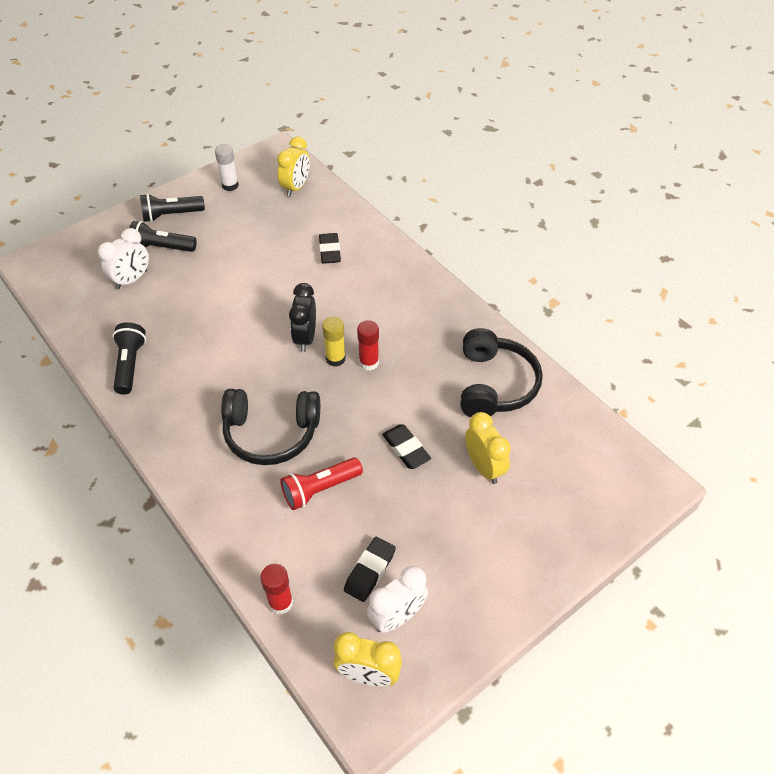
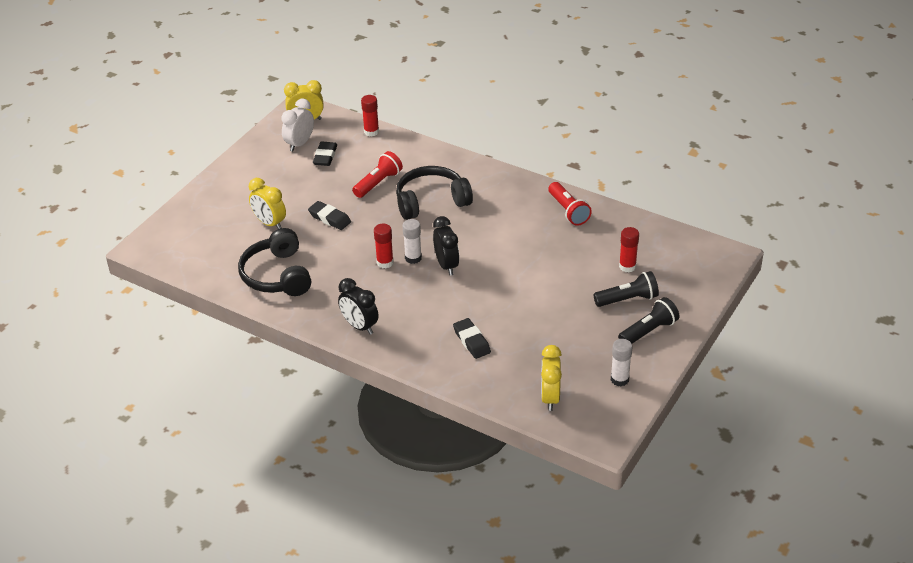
camera: 160 degrees right, 10 degrees down
white clock [98,228,149,289] -> red glue stick [619,227,639,272]
black flashlight [112,322,146,395] -> red flashlight [548,182,592,226]
yellow glue stick [322,316,346,367] -> white glue stick [403,219,422,264]
none -> black clock [338,278,379,335]

